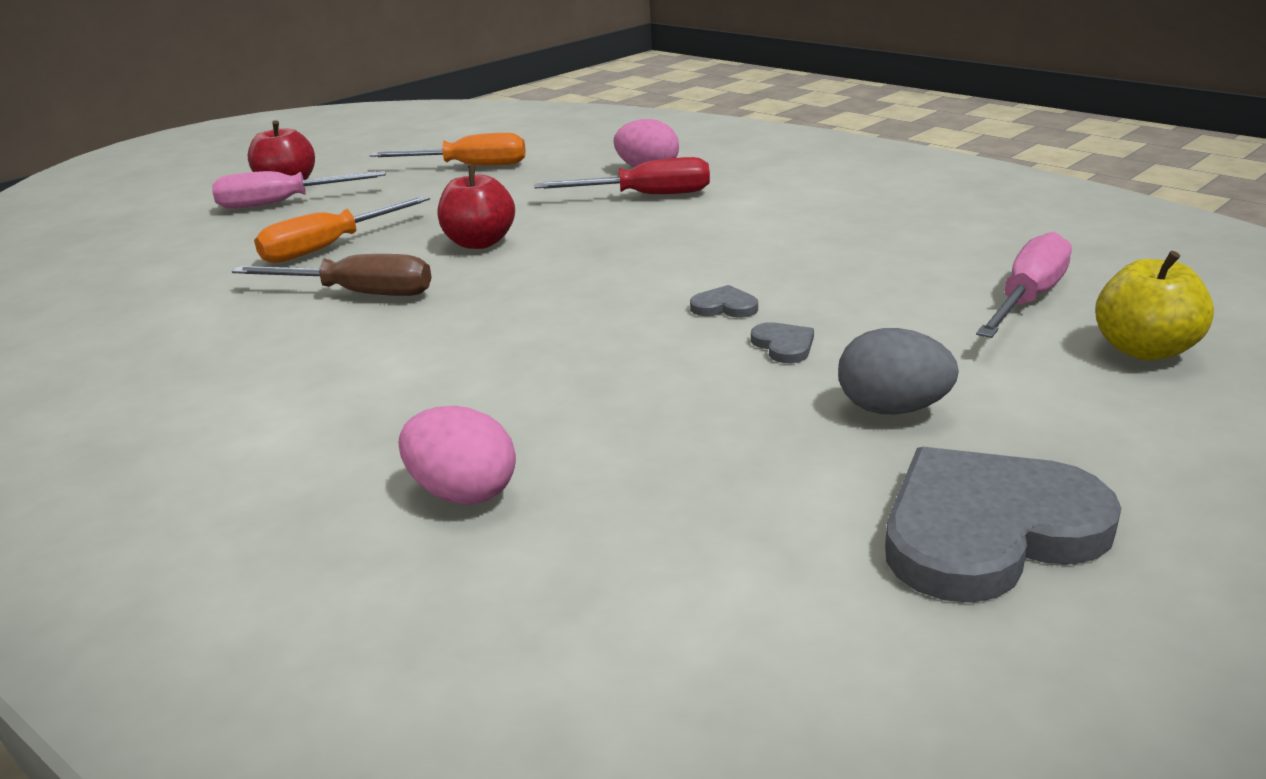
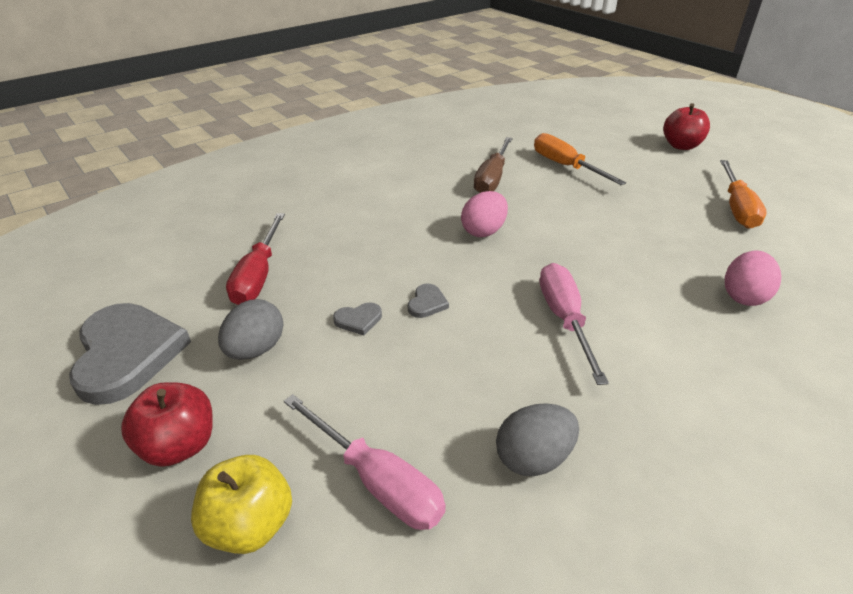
camera: 95 degrees right, 10 degrees up
pink screwdriver [212,171,386,209] -> pink screwdriver moved to [540,263,609,385]
pink egg [398,406,516,505] -> pink egg moved to [461,191,508,237]
red apple [438,165,515,249] -> red apple moved to [121,382,212,467]
red screwdriver [535,157,710,194] -> red screwdriver moved to [226,213,285,305]
none -> grey egg [496,403,579,476]

